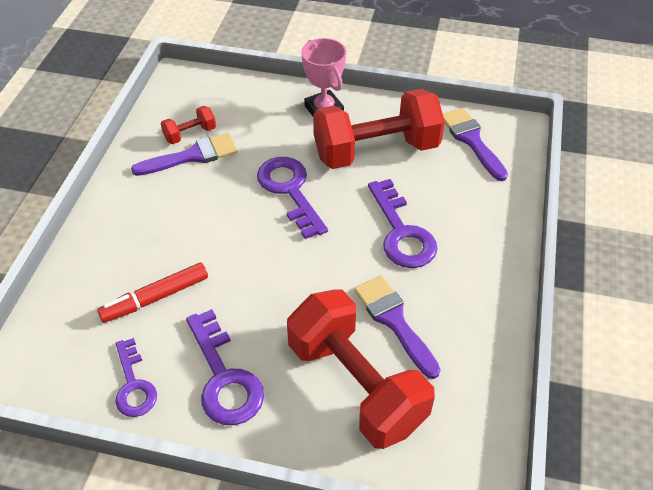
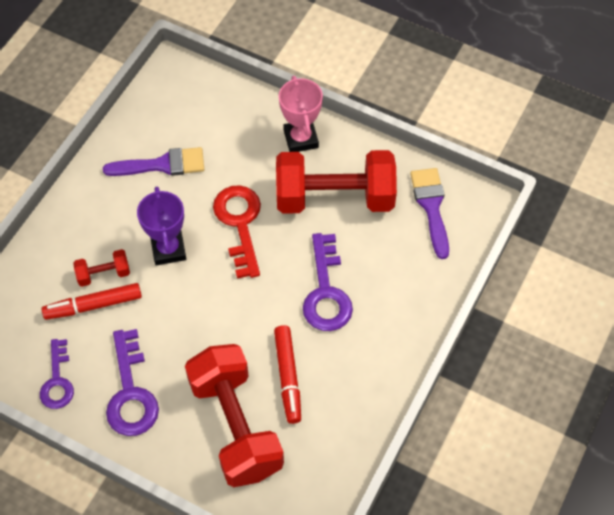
camera: 15 degrees right, 10 degrees up
red dumbbell [161,106,216,144] -> red dumbbell moved to [73,249,130,287]
purple key [257,157,328,239] -> red key [213,185,261,279]
purple brush [354,275,441,379] -> red marker [274,325,301,424]
none -> purple trophy [137,187,186,266]

